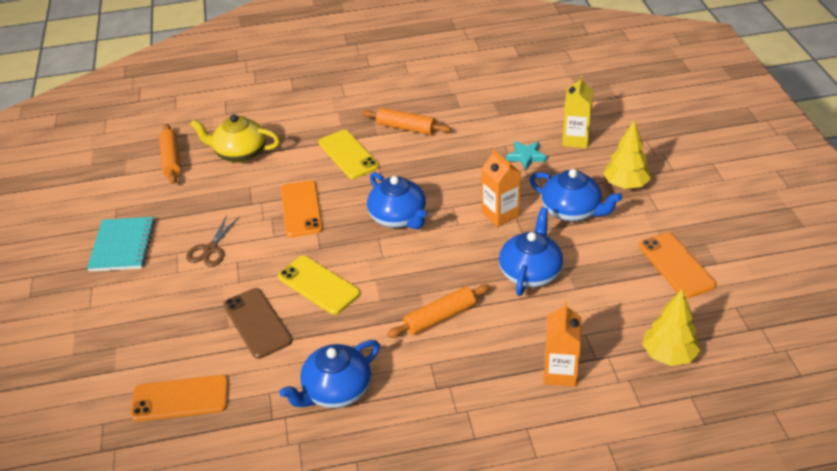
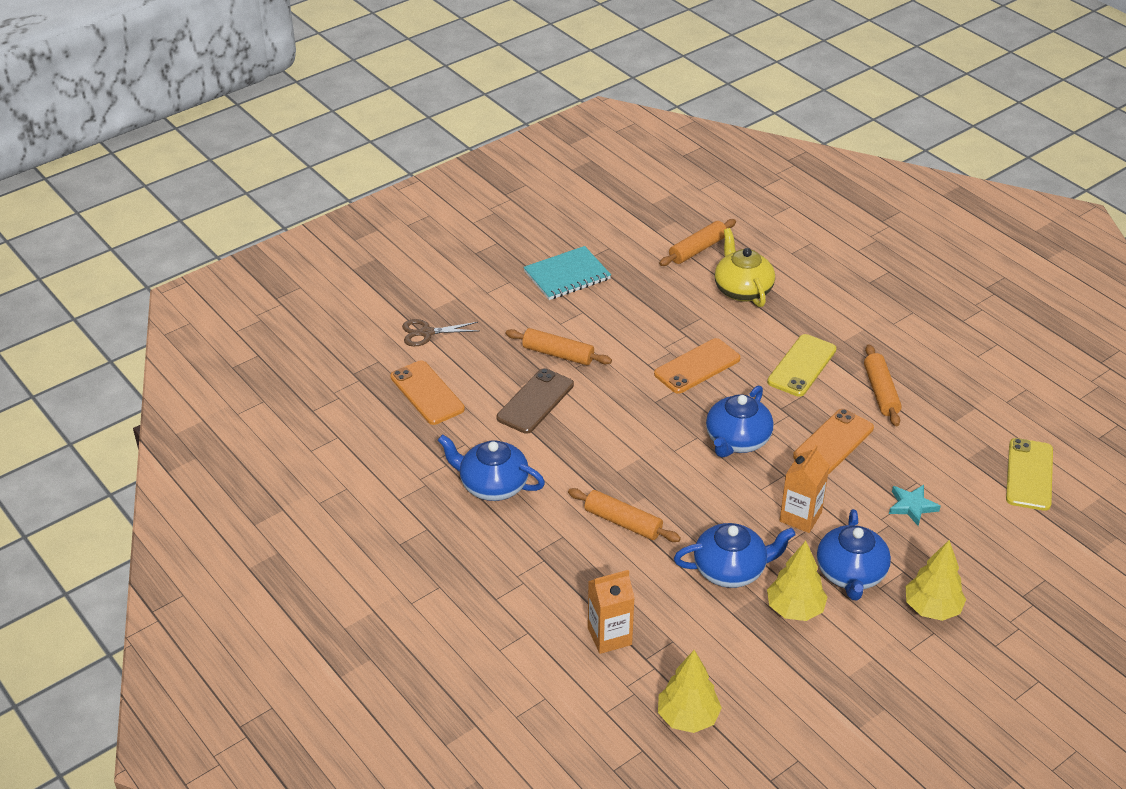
camera: 60 degrees right, 0 degrees up
brown scissors [186,215,239,267] -> brown scissors moved to [402,319,479,346]
yellow phone [278,256,360,315] -> yellow phone moved to [1006,438,1053,511]
yellow carton [562,76,593,148] -> none
orange phone [639,232,717,298] -> orange phone moved to [793,409,874,474]
none -> orange rolling pin [506,328,612,365]
none -> yellow tree [767,541,827,621]

